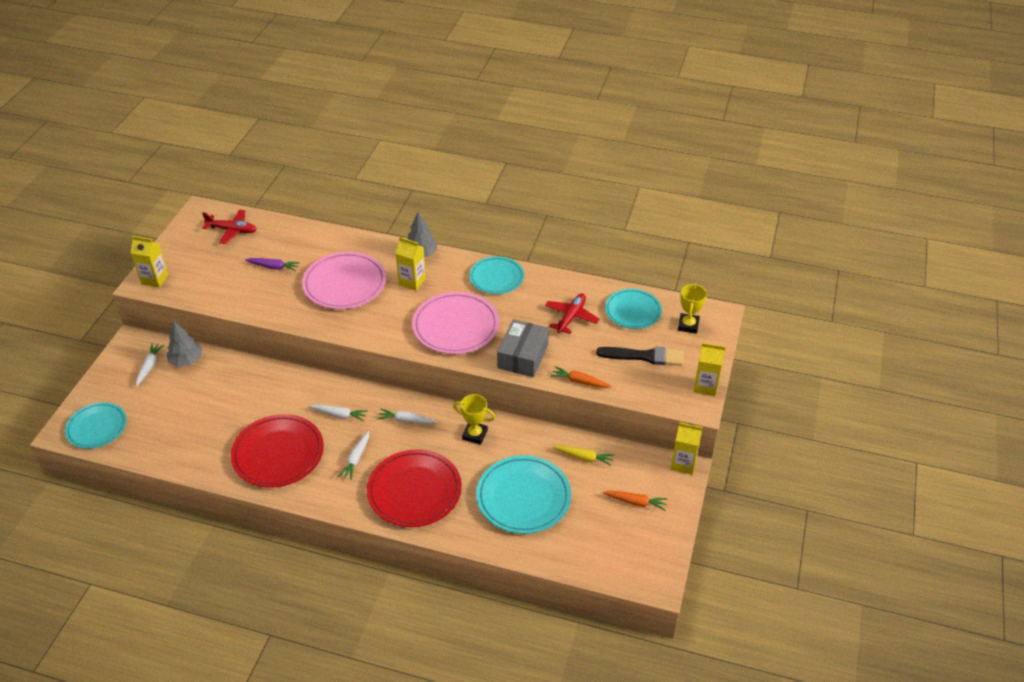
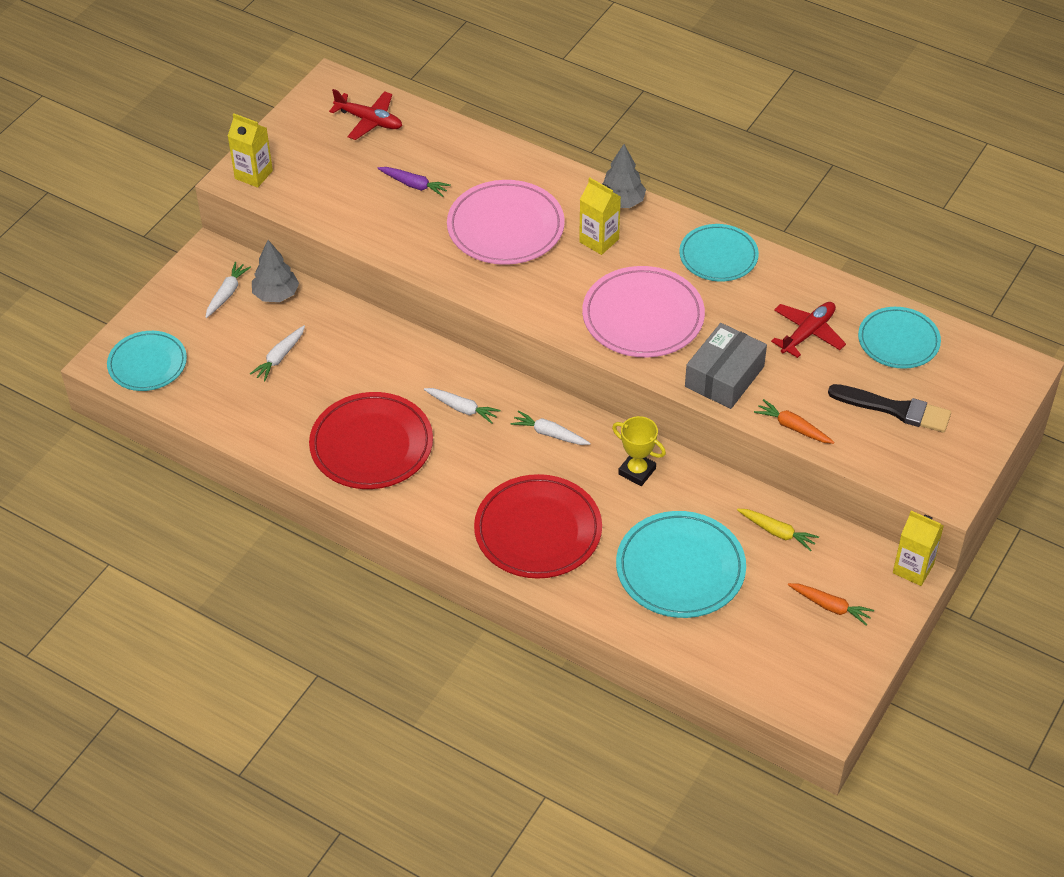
camera: 15 degrees right, 5 degrees up
white carrot [338,431,369,480] -> white carrot moved to [250,325,305,381]
yellow trophy [678,283,707,334] -> none
yellow carton [694,343,726,396] -> none

